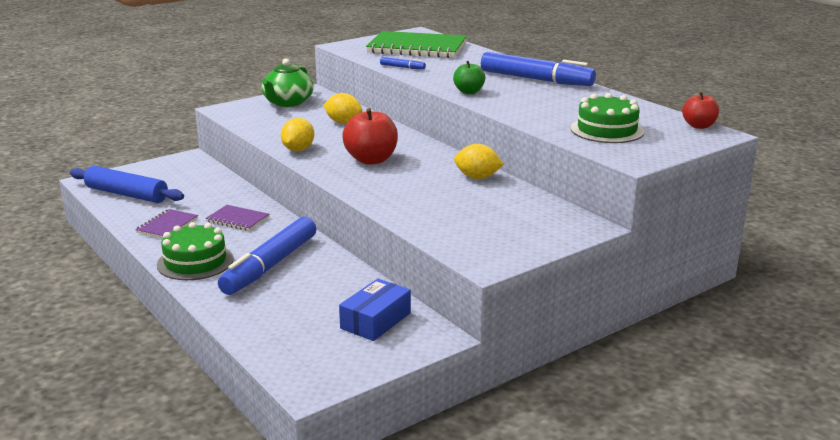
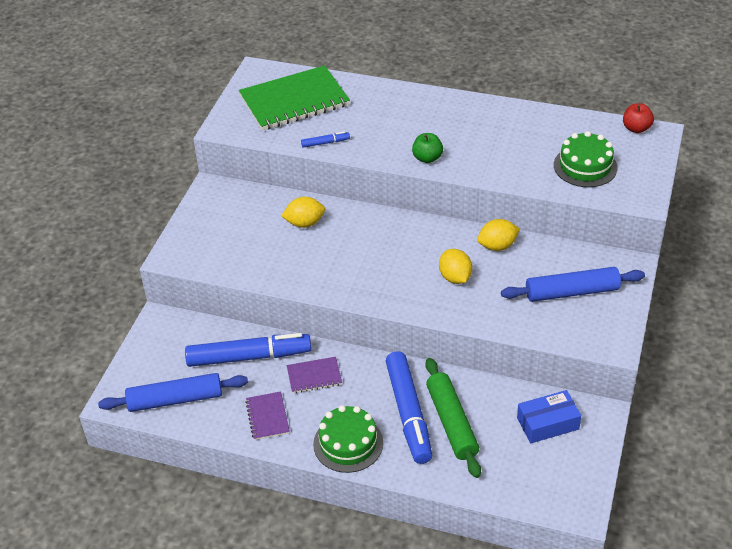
camera: 35 degrees left, 20 degrees up
green teapot [262,59,314,107] -> none
yellow lemon [281,118,314,151] -> yellow lemon moved to [439,249,472,284]
blue box [339,279,411,341] -> blue box turned 75 degrees clockwise [517,390,581,443]
red apple [342,108,398,164] -> none
blue marker [481,52,596,86] -> blue marker moved to [185,333,311,367]
none -> green rolling pin [425,358,481,478]
none -> blue rolling pin [501,267,645,302]

